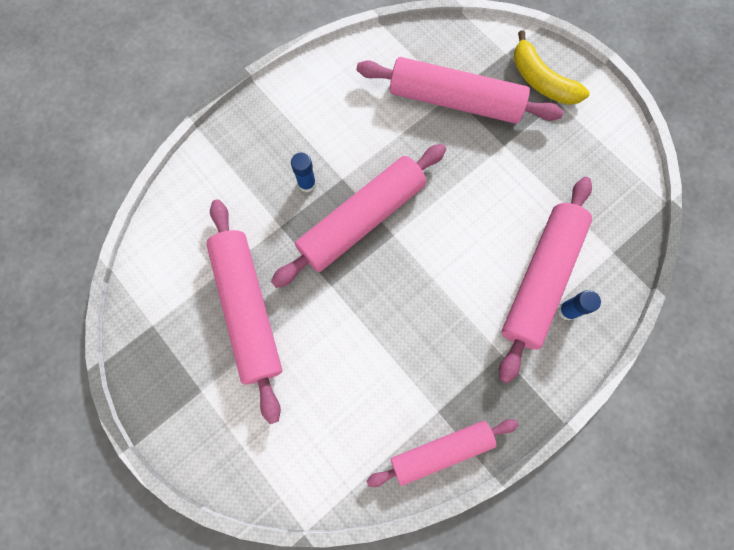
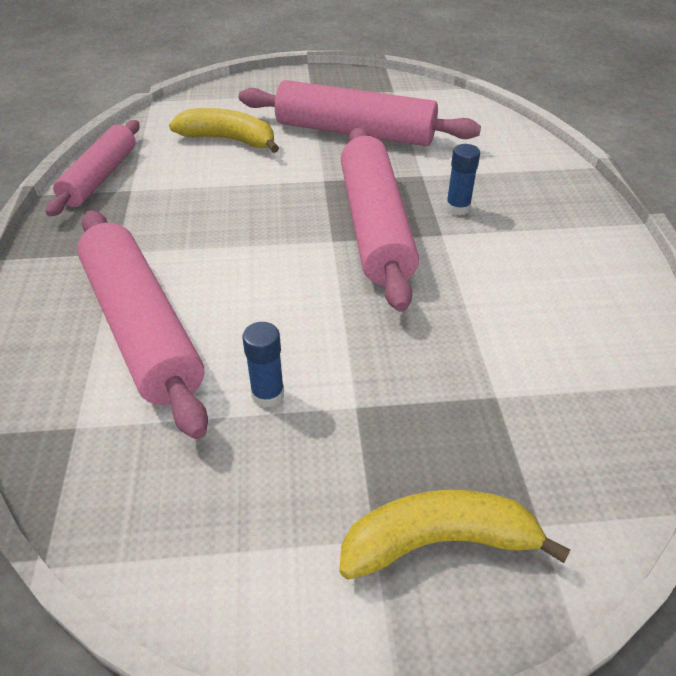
camera: 125 degrees right, 30 degrees down
pink rolling pin [357,57,563,124] -> none
blue glue stick [558,290,601,320] -> blue glue stick moved to [242,322,284,408]
none -> yellow banana [169,108,279,153]

